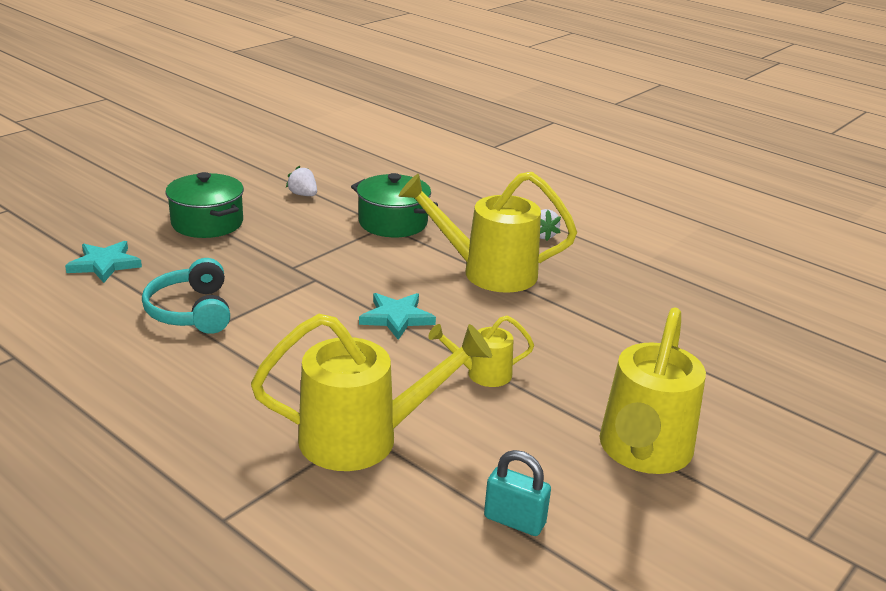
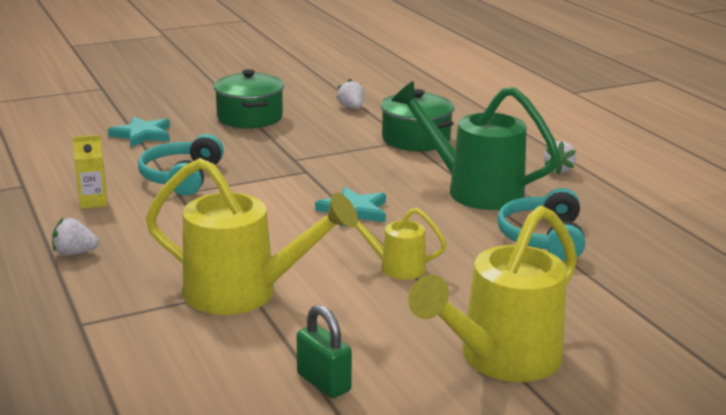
camera: 25 degrees right, 5 degrees down
yellow watering can [399,172,577,293] -> green watering can [391,81,560,210]
turquoise padlock [484,450,551,536] -> green padlock [297,305,352,398]
none -> white strawberry [52,218,99,256]
none -> yellow carton [73,135,107,209]
none -> turquoise headphones [497,188,585,261]

